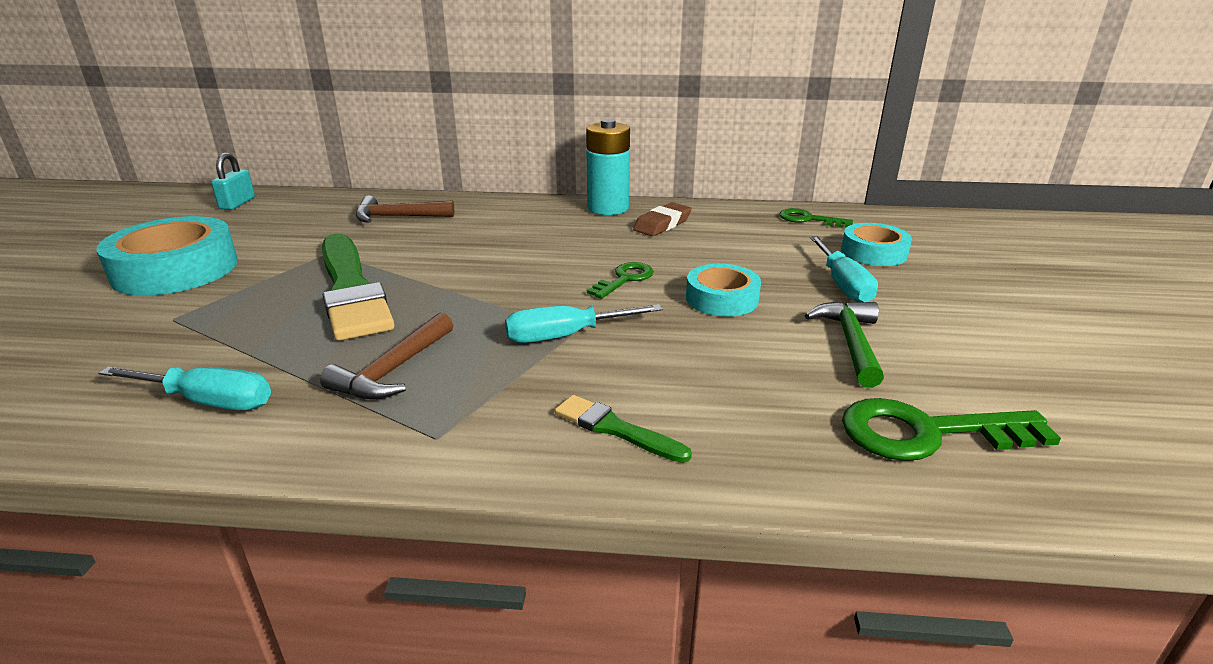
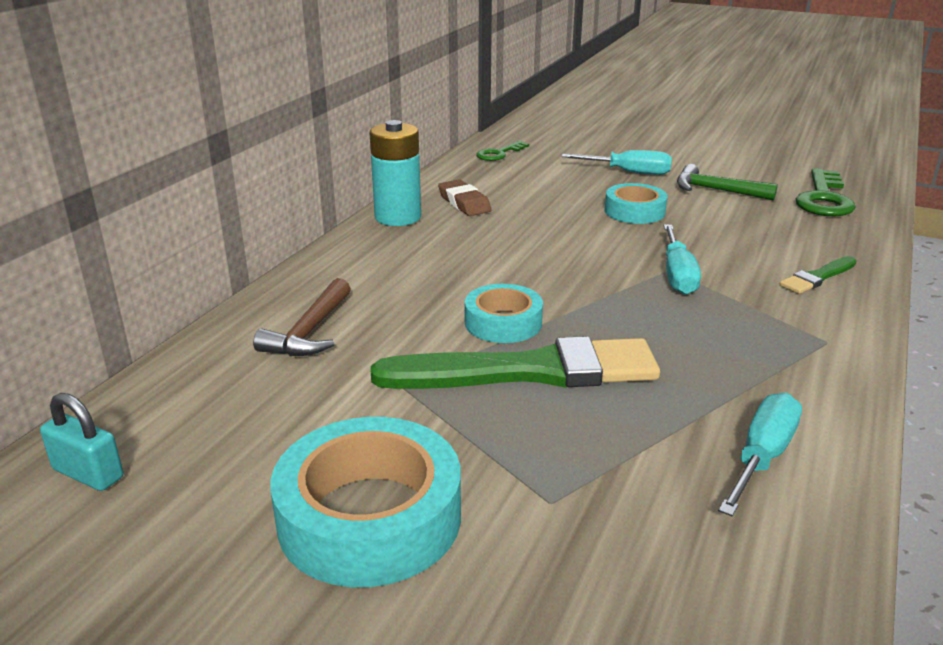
camera: 70 degrees left, 0 degrees up
brown hammer [320,312,453,400] -> none
green key [587,262,654,299] -> none
turquoise tape [841,223,912,266] -> turquoise tape moved to [465,284,543,343]

